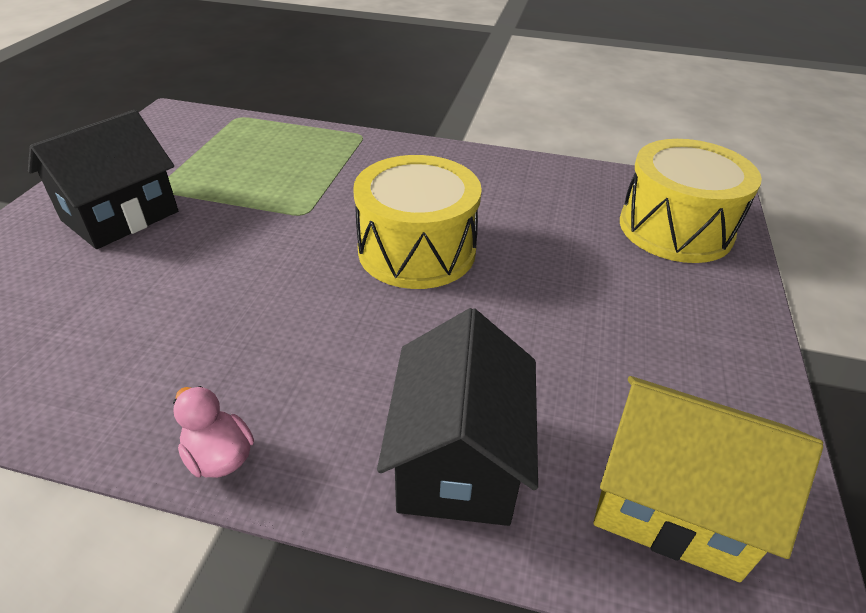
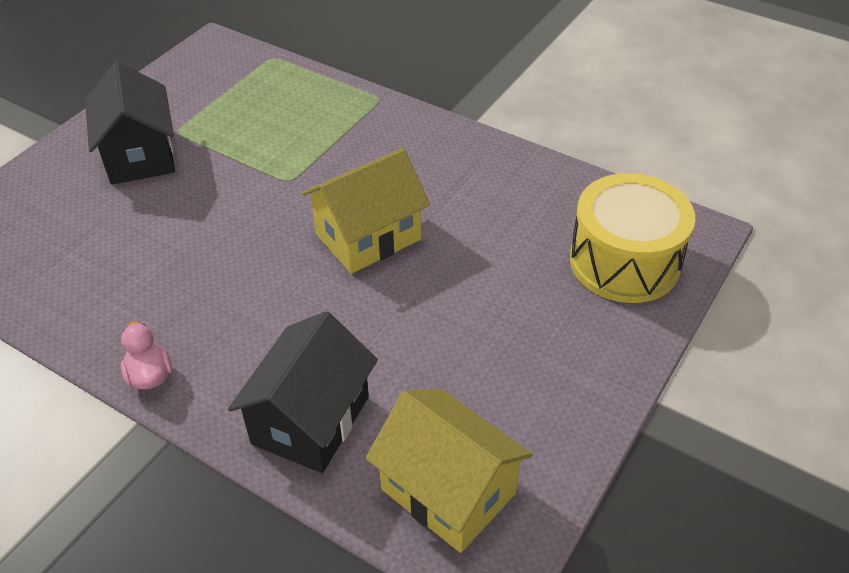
camera: 20 degrees right, 5 degrees up
black house [28,110,178,249] -> black house turned 75 degrees counterclockwise [85,61,175,184]
yellow drum [353,155,482,289] -> yellow house [302,148,430,274]

